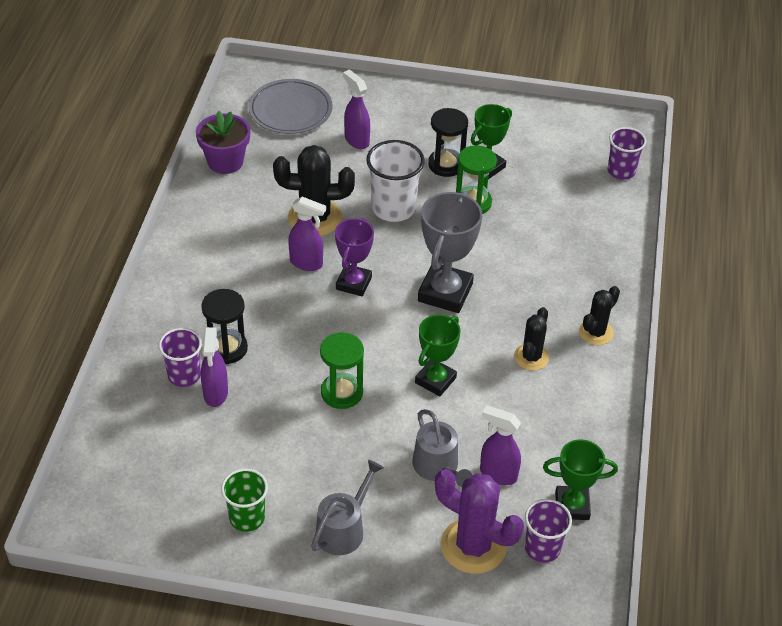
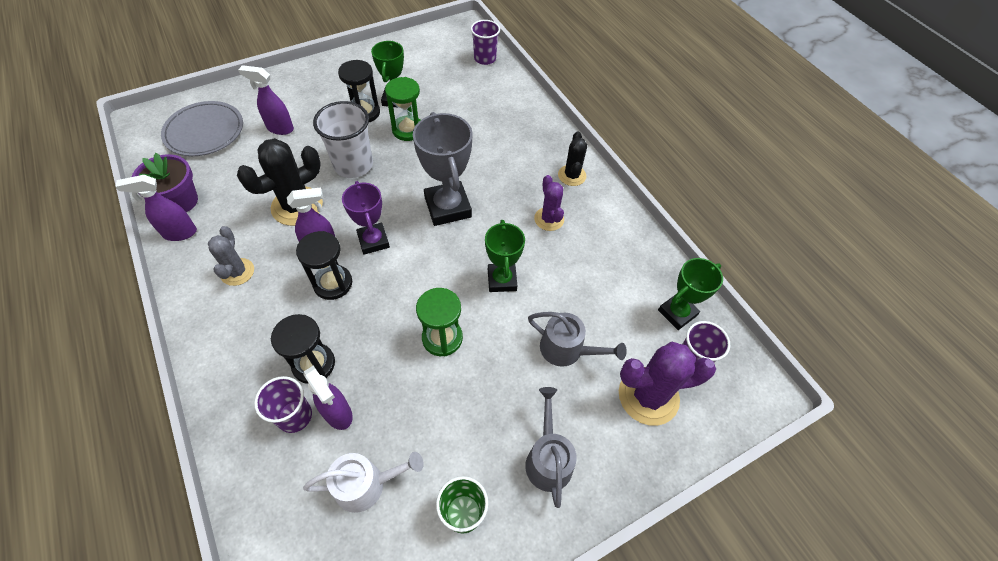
camera: 40 degrees left, 10 degrees up
purple spray bottle [480,405,521,485] -> purple spray bottle moved to [115,175,197,241]
black cactus [514,307,549,370] -> purple cactus [534,175,564,231]
none -> grey cactus [208,226,254,286]
none -> black hourglass [296,231,352,300]
none -> white watering can [303,452,424,513]

